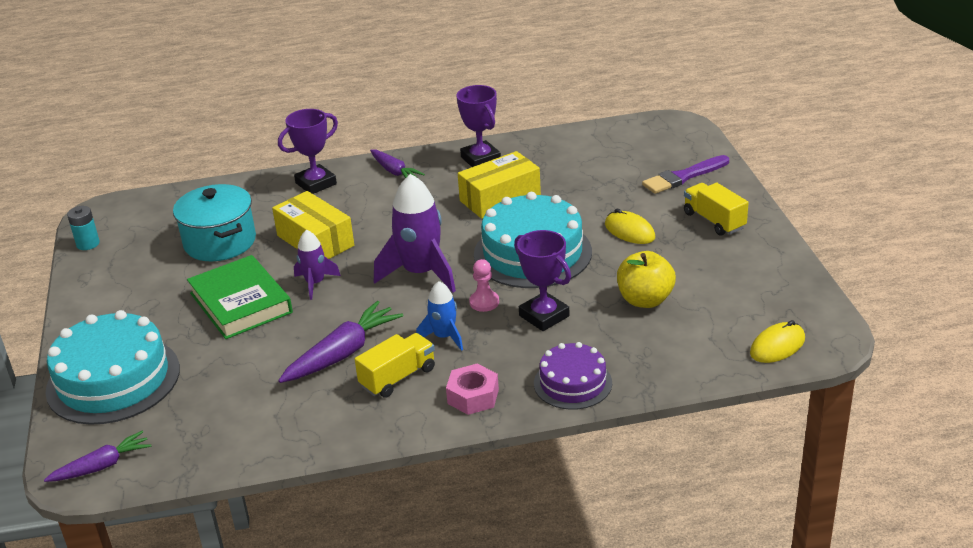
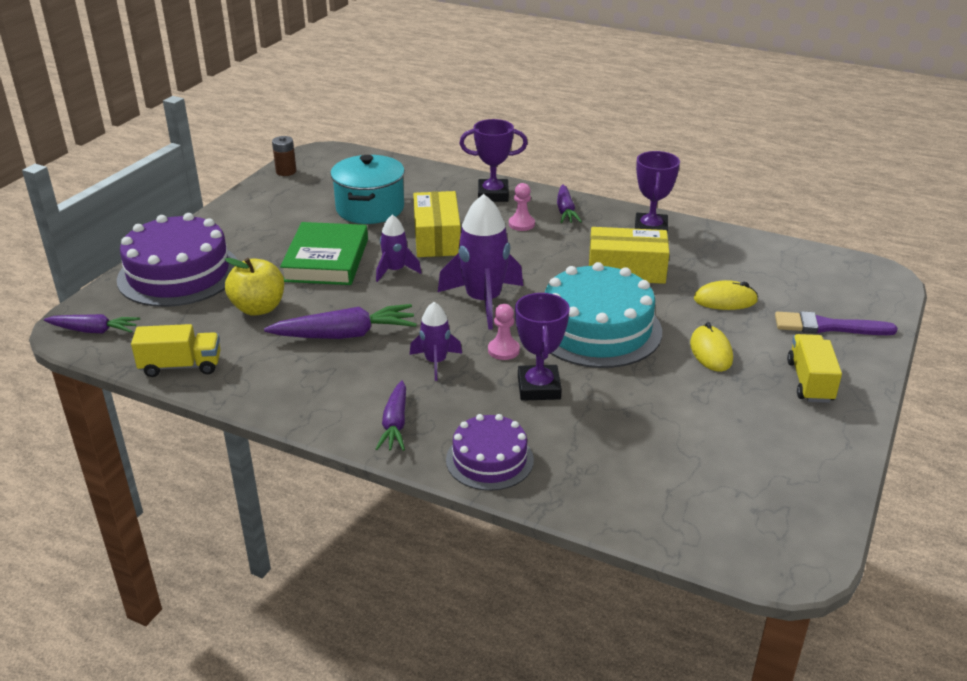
camera: 35 degrees right, 0 degrees up
turquoise cake [45,310,180,425] -> purple cake [117,213,238,307]
turquoise battery [67,206,100,250] -> brown battery [272,136,297,176]
yellow truck [355,333,435,398] -> yellow truck moved to [131,324,221,377]
blue rocket [416,281,463,351] -> purple rocket [410,302,462,381]
pink nut [446,364,499,415] -> purple carrot [376,380,406,451]
yellow apple [617,251,676,308] -> yellow apple moved to [225,258,284,316]
yellow mouse [750,320,805,363] -> yellow mouse moved to [694,280,758,310]
none -> pink pawn [509,183,535,231]

